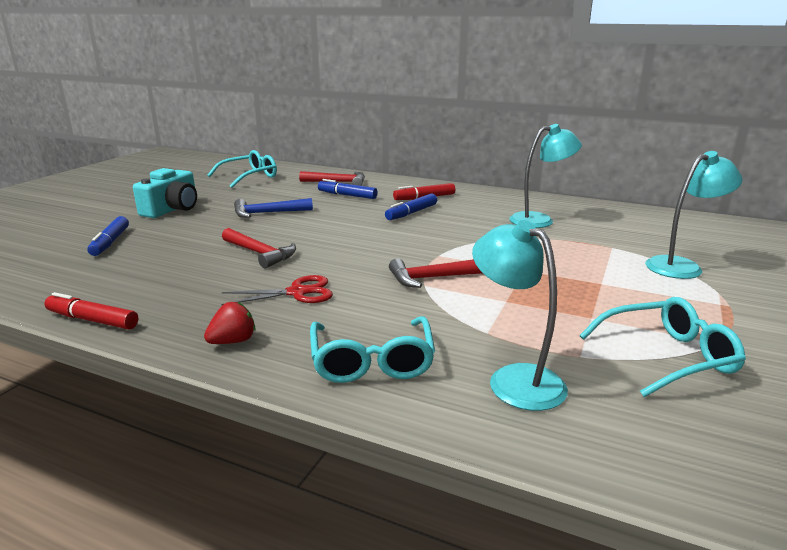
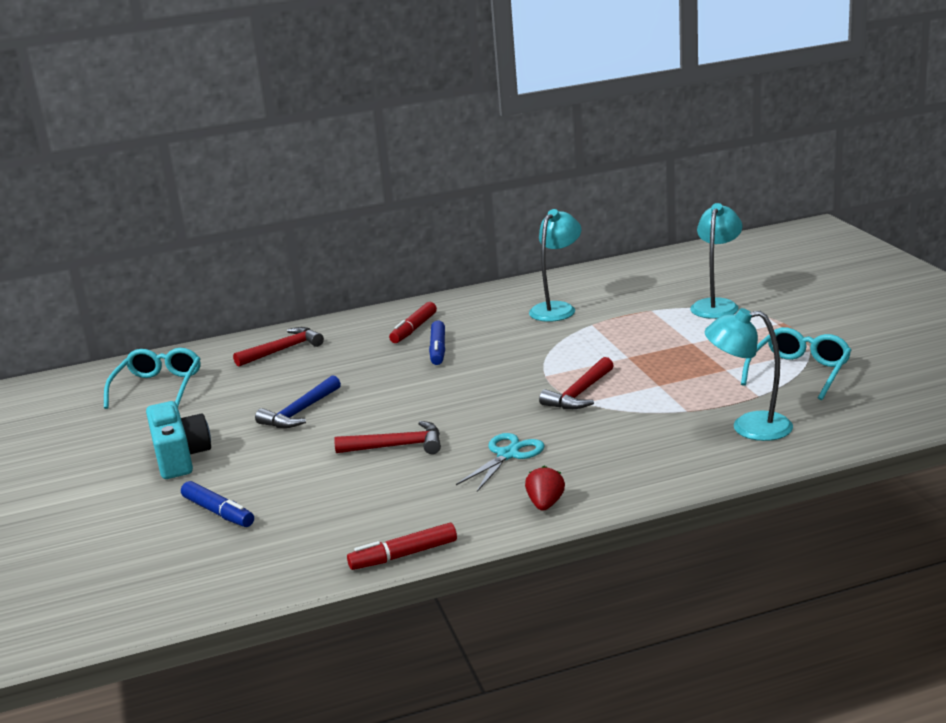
camera: 40 degrees left, 0 degrees up
red scissors [221,275,333,305] -> turquoise scissors [456,433,545,492]
turquoise glasses [310,316,435,383] -> none
blue marker [318,179,377,199] -> none

